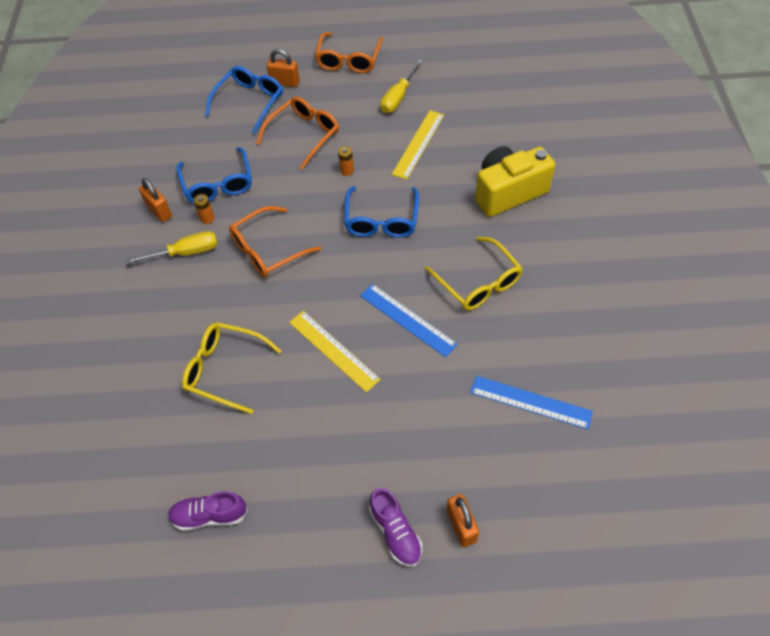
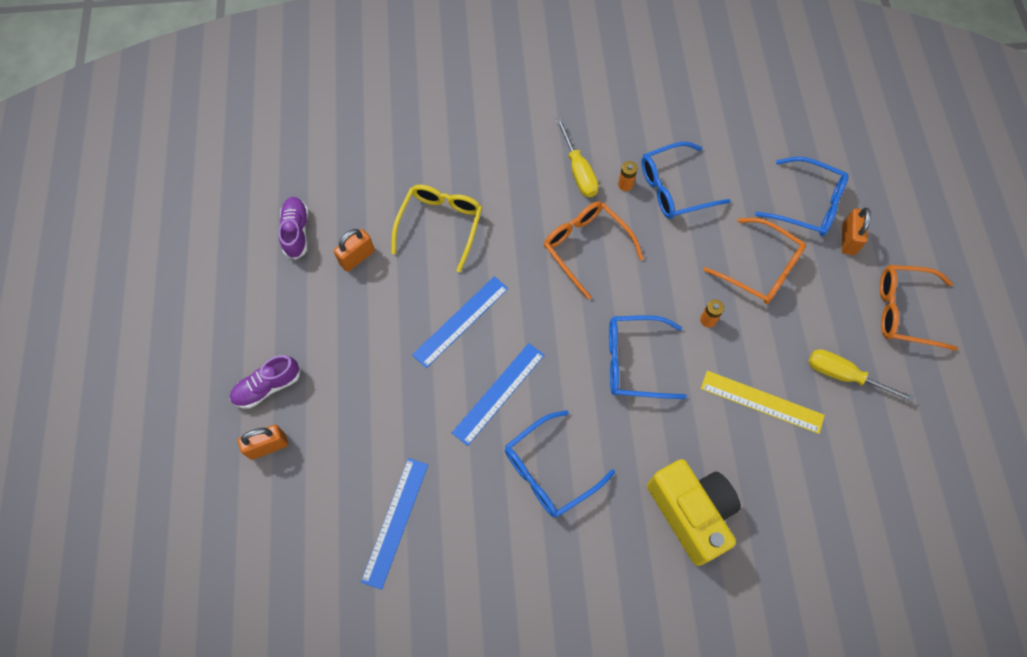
camera: 85 degrees right, 10 degrees up
orange padlock [139,178,172,222] -> orange padlock moved to [334,229,375,272]
yellow ruler [289,311,381,392] -> blue ruler [412,276,509,368]
yellow glasses [425,237,523,310] -> blue glasses [505,410,615,517]

